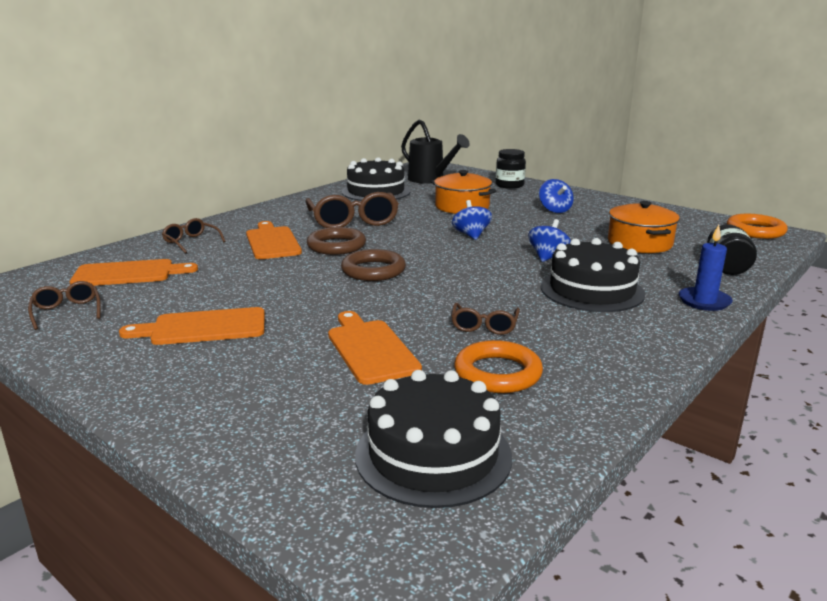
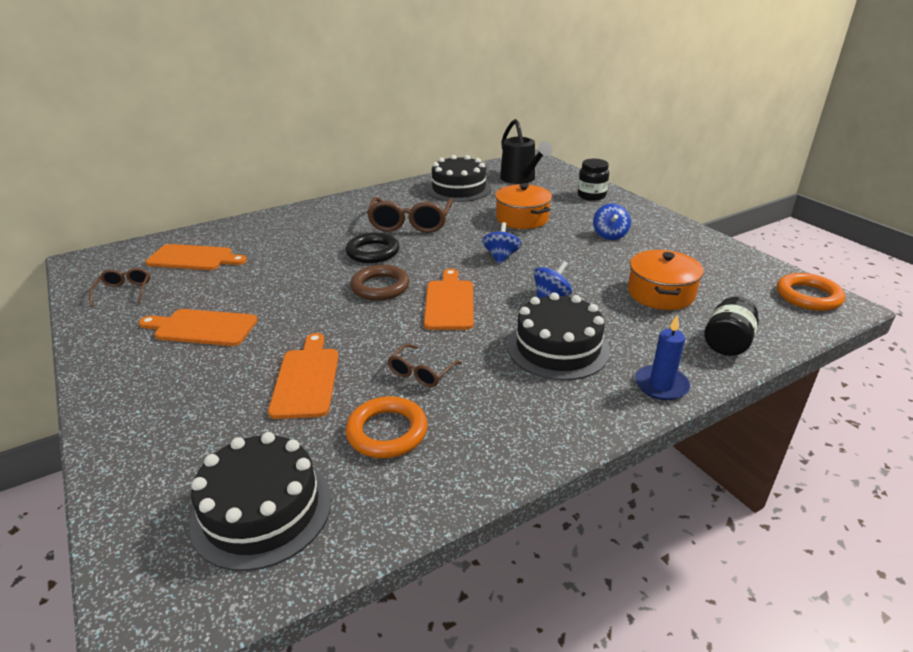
camera: 20 degrees right, 10 degrees up
brown glasses [162,218,226,254] -> none
orange cutting board [246,221,302,259] -> orange cutting board moved to [424,269,474,330]
brown ring [307,227,366,255] -> black ring [346,233,400,263]

